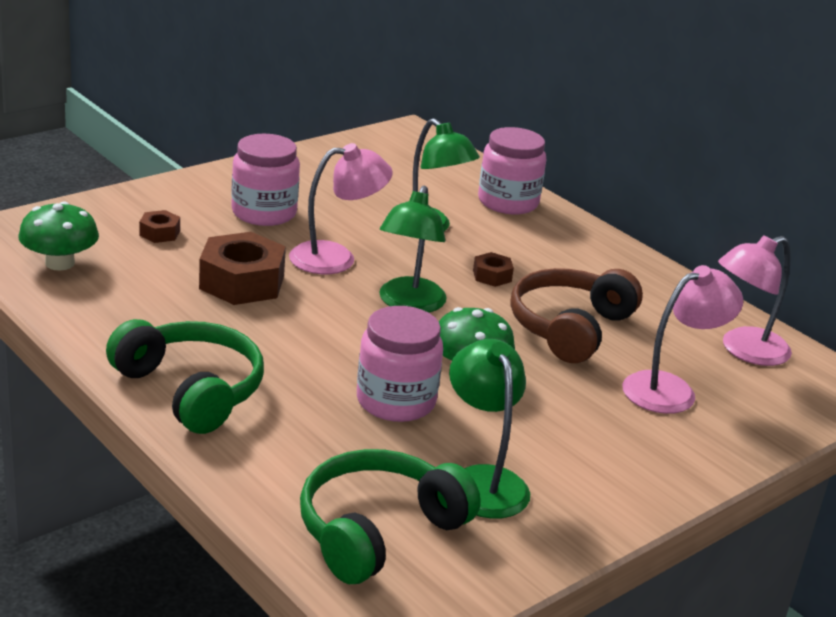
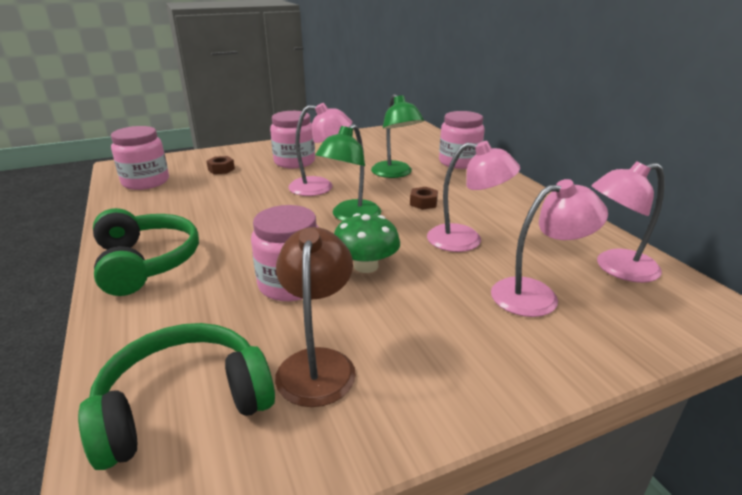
camera: 20 degrees right, 0 degrees up
green mushroom [19,201,99,271] -> pink jar [111,126,169,190]
brown nut [199,232,286,305] -> none
green lamp [449,339,530,519] -> brown lamp [275,227,356,407]
brown headphones [510,268,643,363] -> pink lamp [427,141,520,252]

